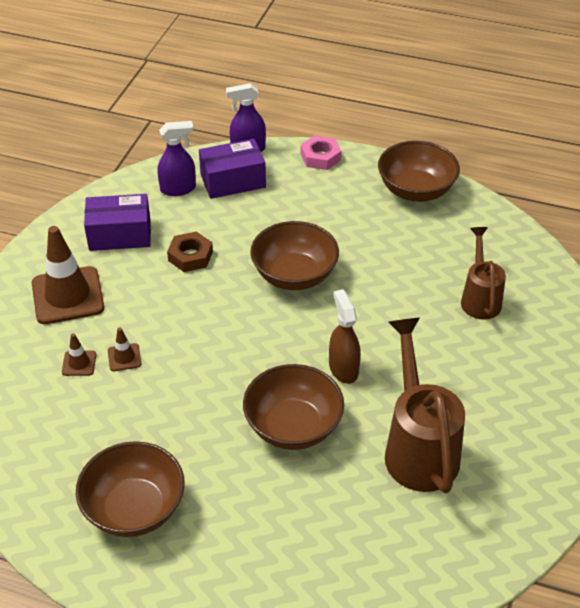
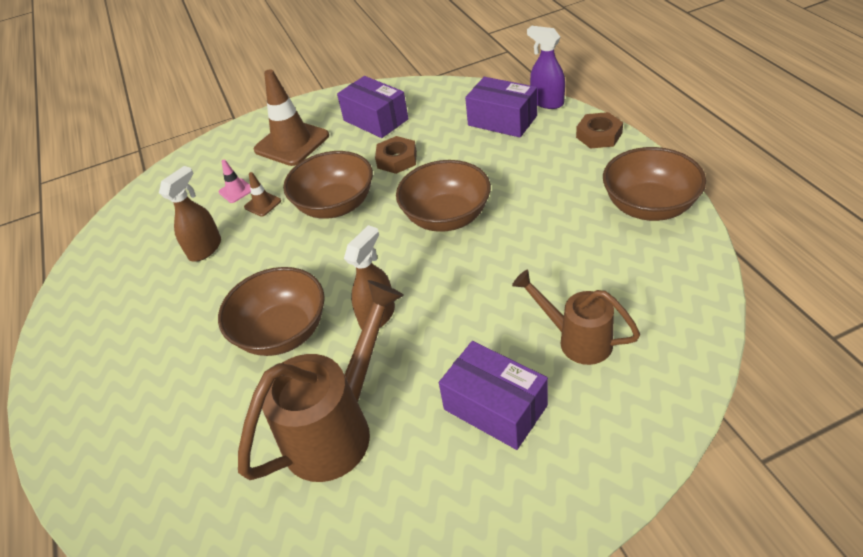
camera: 55 degrees right, 0 degrees up
brown traffic cone [62,333,96,376] -> pink traffic cone [218,159,251,203]
brown bowl [76,441,185,537] -> brown bowl moved to [283,151,373,219]
purple spray bottle [158,121,196,196] -> none
pink nut [301,135,342,170] -> brown nut [576,112,623,148]
brown watering can [461,227,506,320] -> brown watering can turned 105 degrees counterclockwise [512,270,640,365]
none -> brown spray bottle [159,166,221,262]
none -> purple box [439,341,548,450]

